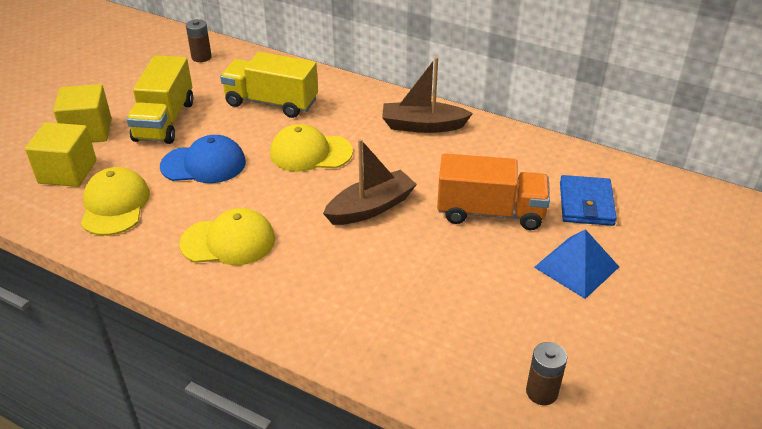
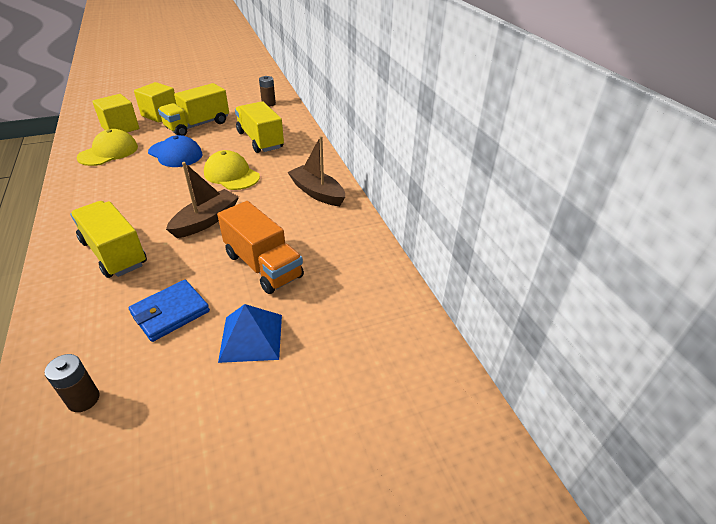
camera: 40 degrees right, 0 degrees up
yellow cap [179,208,275,265] -> none
brown boat [323,139,417,225] -> brown boat turned 60 degrees counterclockwise [166,162,239,238]
blue wallet [560,175,617,226] -> blue wallet moved to [129,280,210,342]
none -> yellow truck [70,201,147,278]

